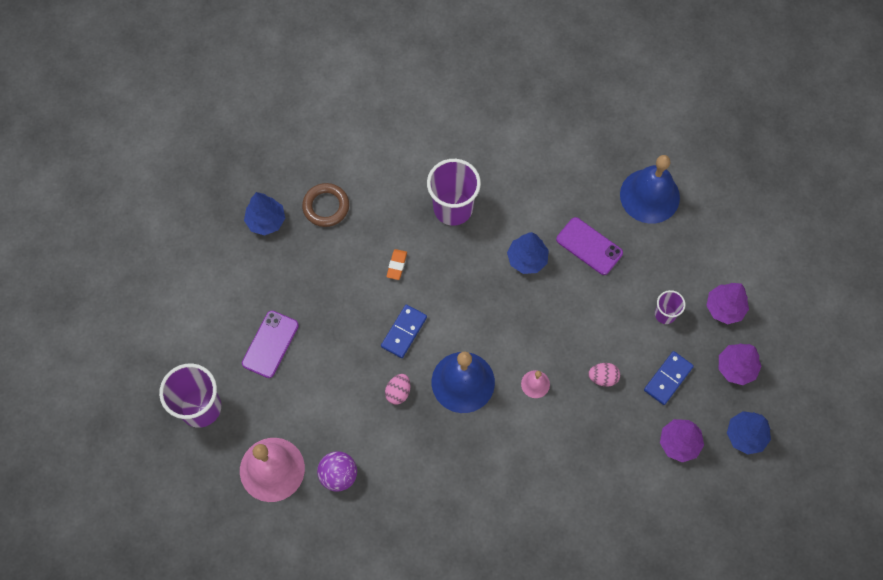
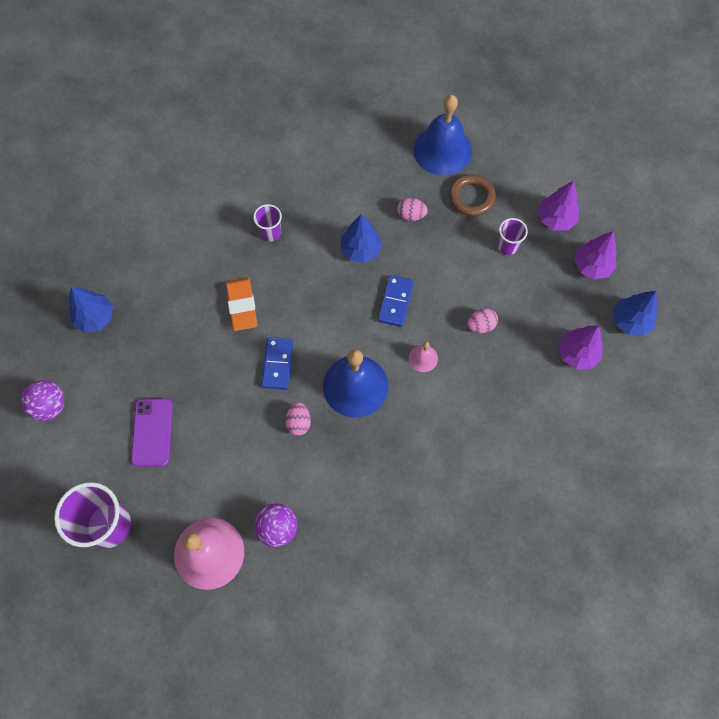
camera: 25 degrees left, 0 degrees up
brown ring [302,183,349,227] -> brown ring moved to [449,174,496,217]
orange eraser [387,249,407,280] -> orange eraser [226,278,257,331], size x1.73
purple cup [427,159,481,226] -> purple cup [253,204,282,241], size x0.53
purple phone [556,217,623,275] -> pink egg [397,198,428,221]
blue domino [644,351,694,405] -> blue domino moved to [378,275,414,327]
none -> purple ball [21,380,65,421]

